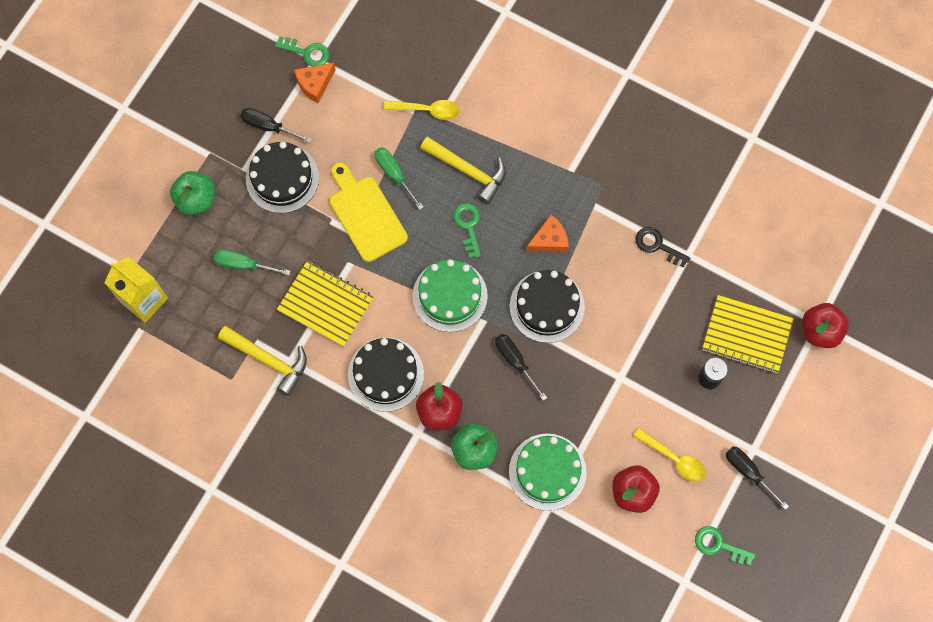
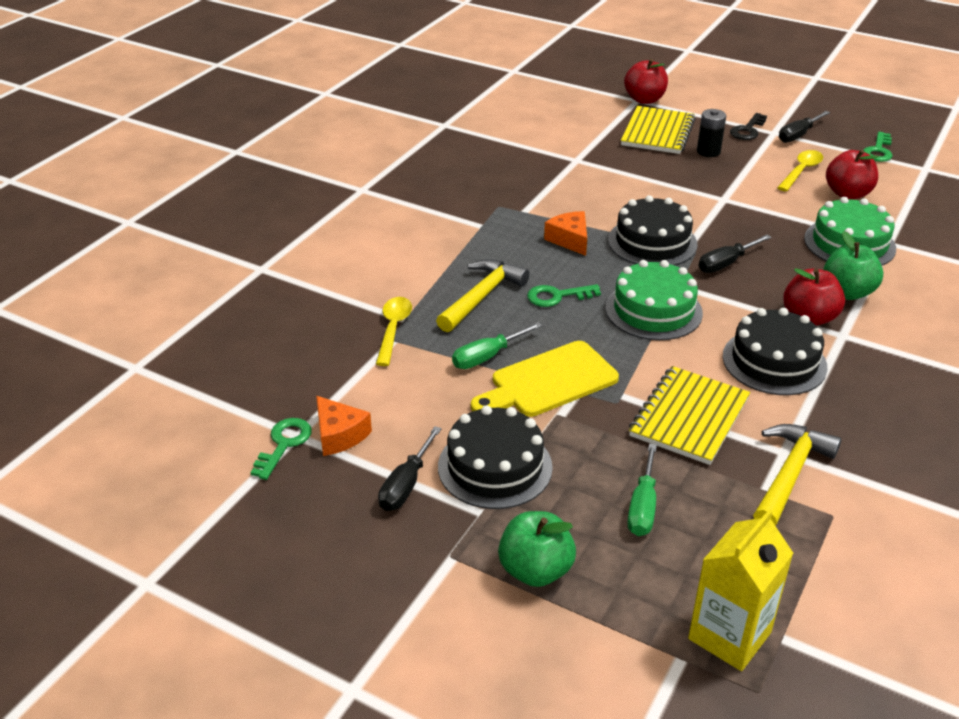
camera: 90 degrees left, 35 degrees down
black key [636,227,690,268] -> black key moved to [730,113,767,140]

